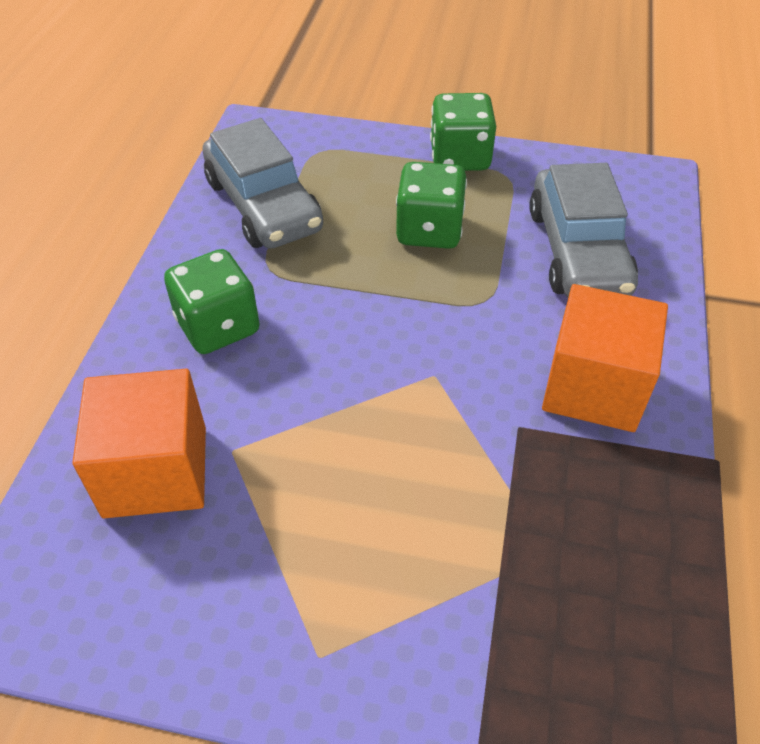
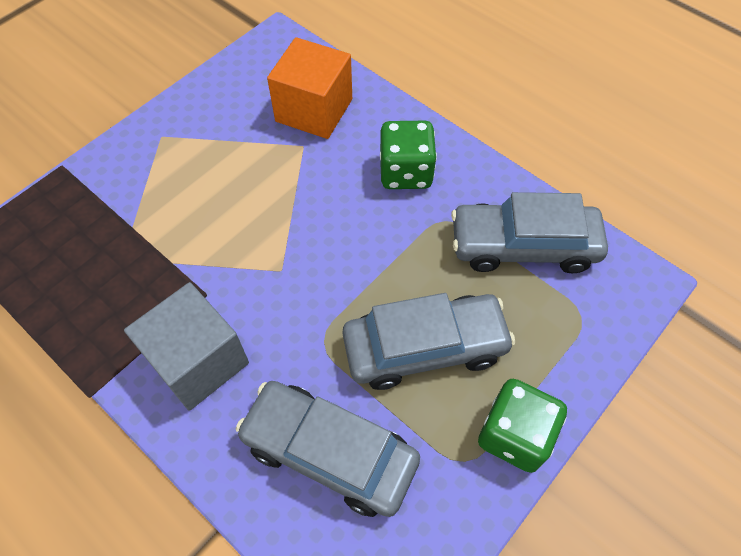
camera: 120 degrees right, 10 degrees up
green dice [396,162,467,249] -> grey car [342,293,515,390]
orange cube [542,284,668,432] -> grey cube [124,282,249,411]

